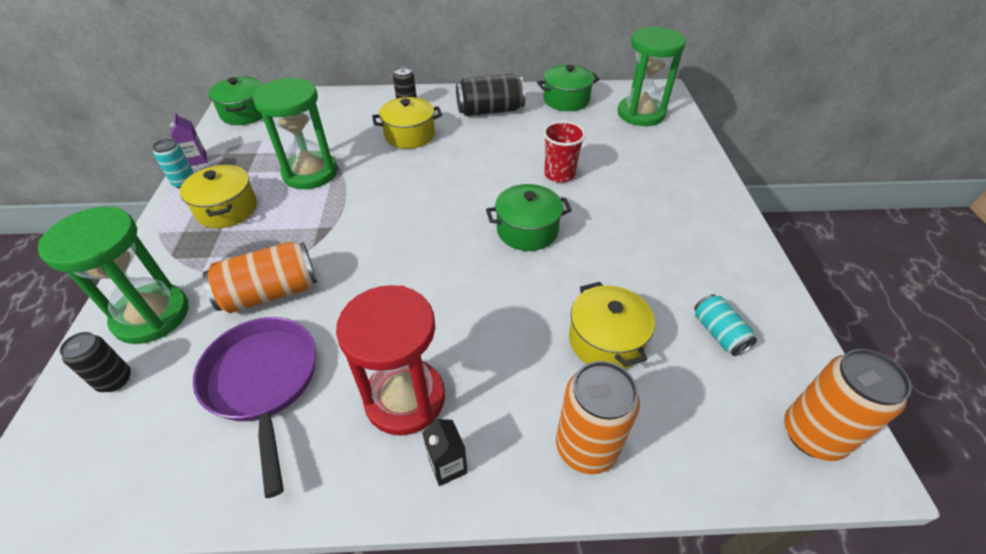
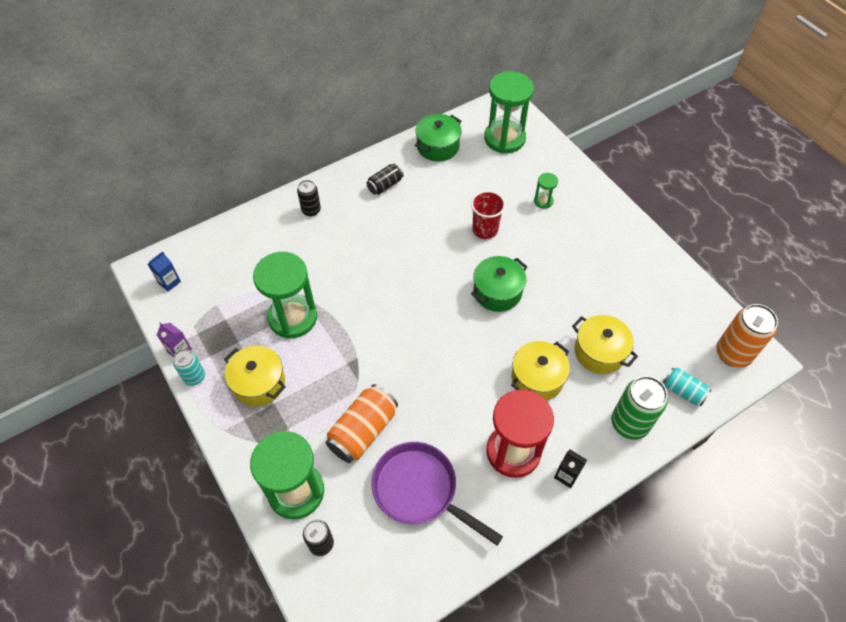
camera: 30 degrees left, 10 degrees up
green pot [208,77,263,125] -> blue carton [148,251,181,292]
yellow pot [372,97,442,149] -> yellow pot moved to [511,341,570,401]
black can [456,74,526,116] -> black can [367,163,404,195], size x0.59
orange can [556,361,640,474] -> green can [611,376,668,440]
turquoise can [694,294,757,356] -> turquoise can moved to [663,367,712,406]
none -> green hourglass [534,173,558,209]

